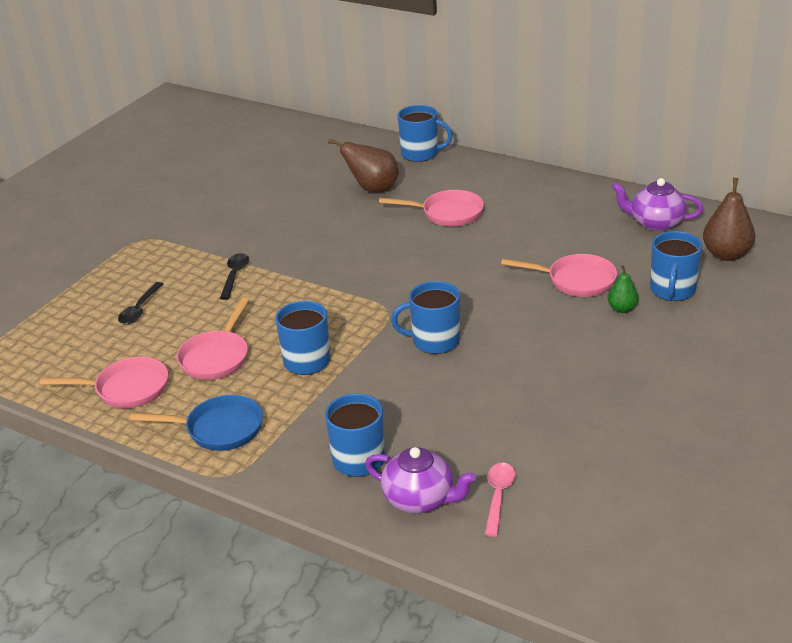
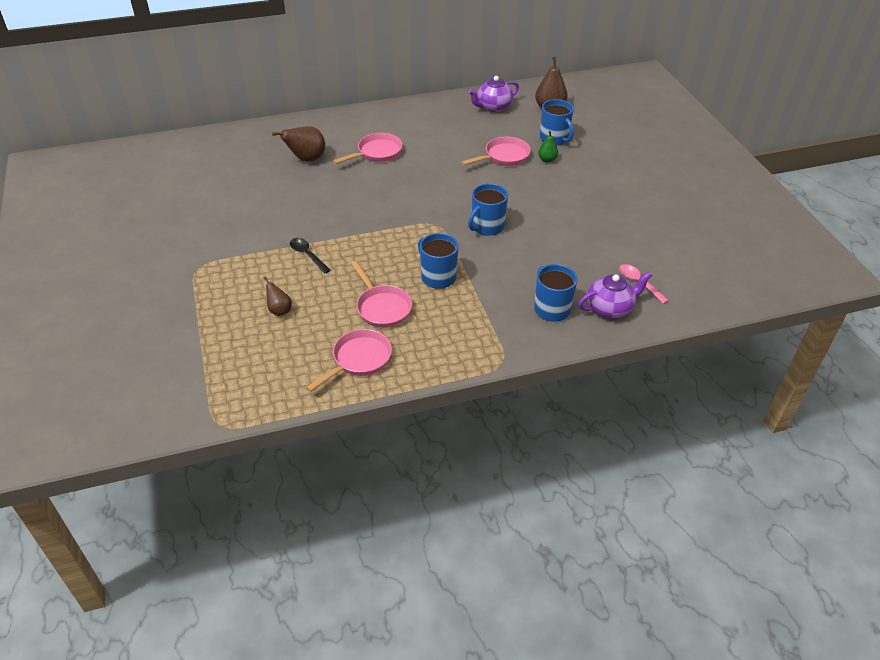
camera: 50 degrees left, 10 degrees up
black spoon [118,282,163,324] -> brown pear [264,277,292,316]
blue pan [130,395,263,451] -> none
blue mug [397,105,453,162] -> none

